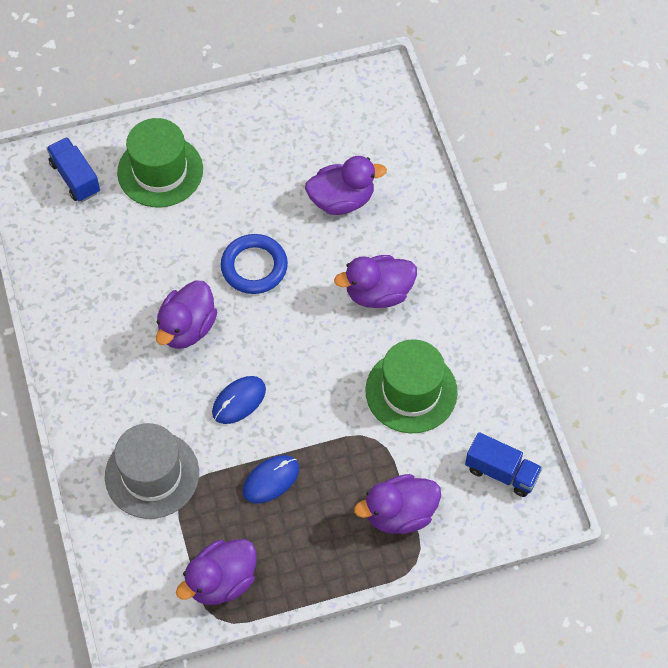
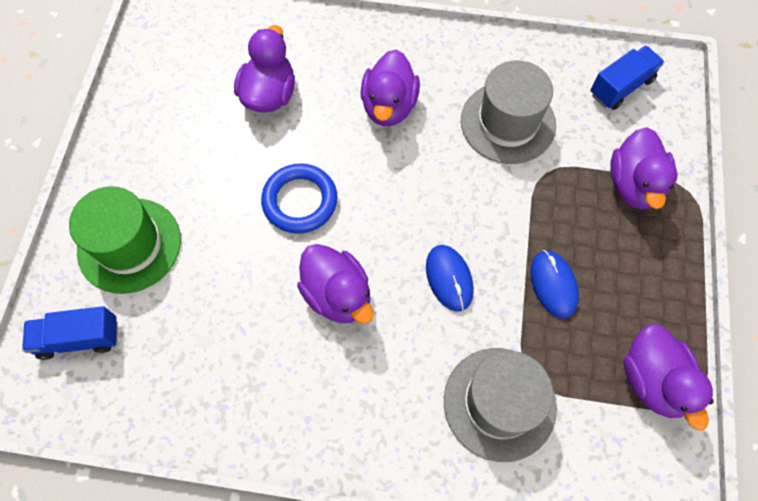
camera: 65 degrees left, 5 degrees up
green hat [365,339,458,433] -> grey hat [461,60,556,164]

